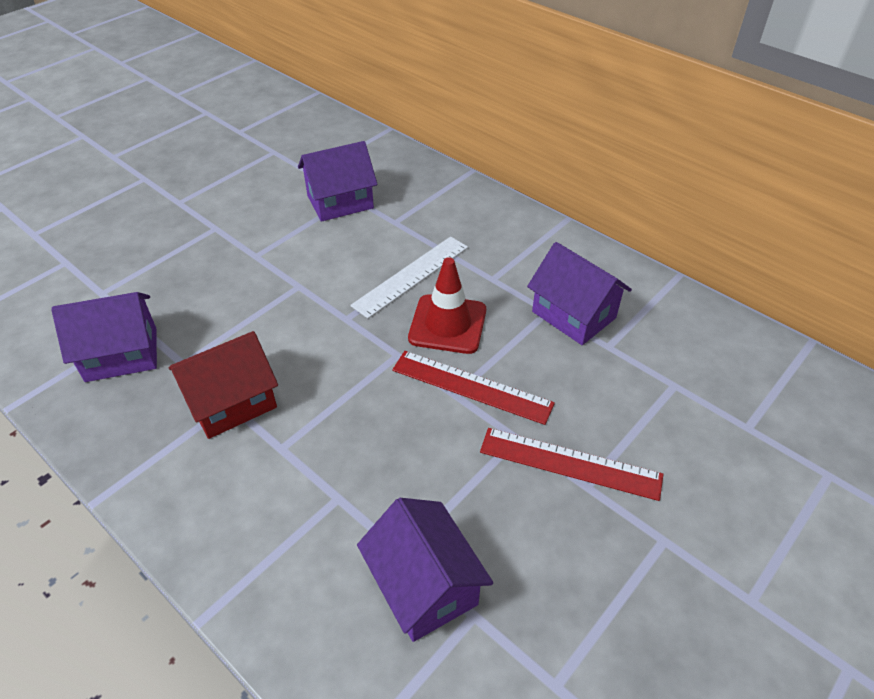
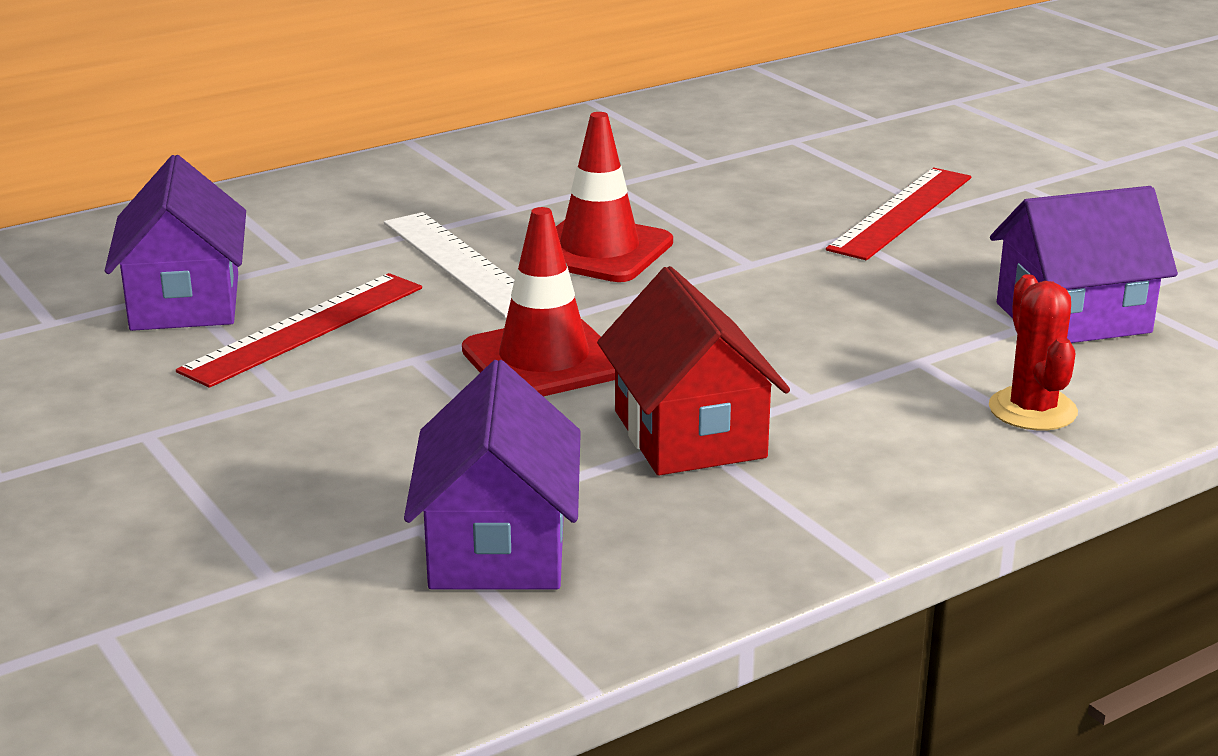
camera: 75 degrees left, 20 degrees down
red ruler [392,351,555,425] -> red ruler moved to [176,273,422,388]
purple house [527,242,632,345] -> none
none -> red traffic cone [462,207,615,396]
none -> red cactus [989,274,1078,430]

